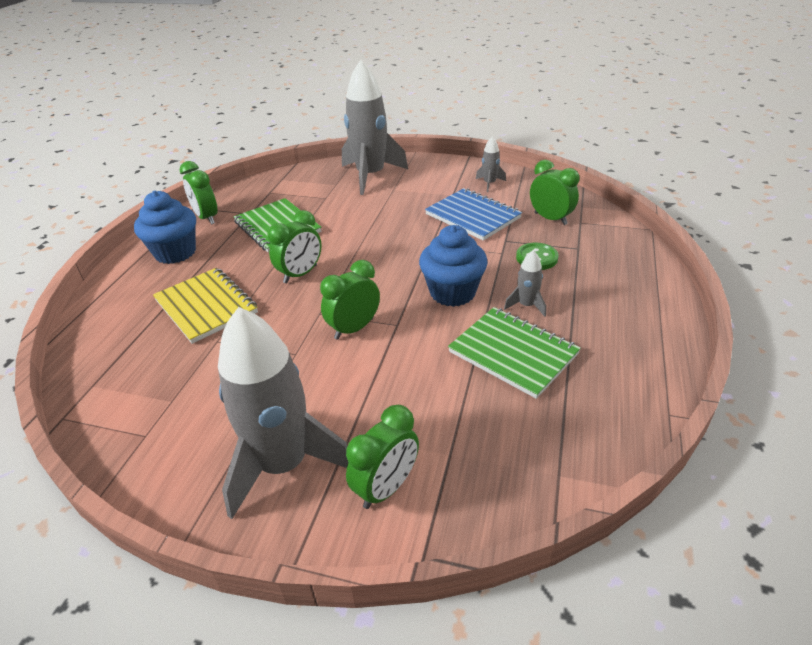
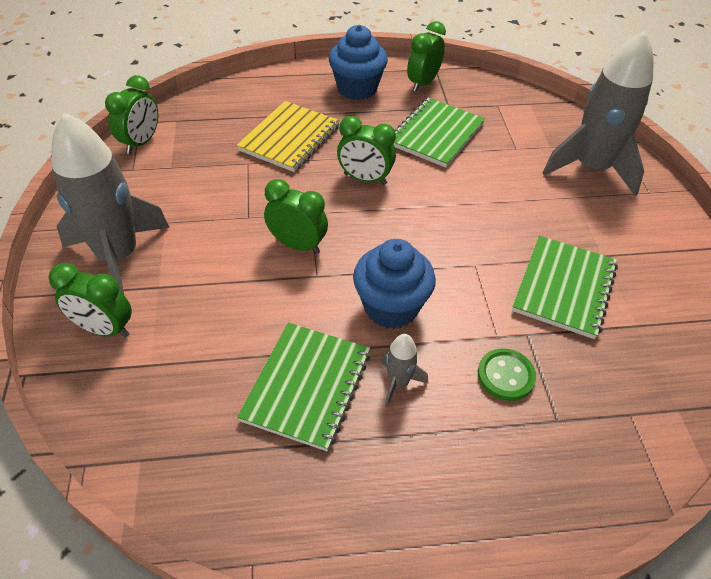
camera: 65 degrees right, 10 degrees up
blue notebook [425,188,522,241] -> green notebook [512,236,618,339]
grey rocket [476,136,506,192] -> none
green clock [530,160,579,225] -> green clock moved to [105,75,158,154]

